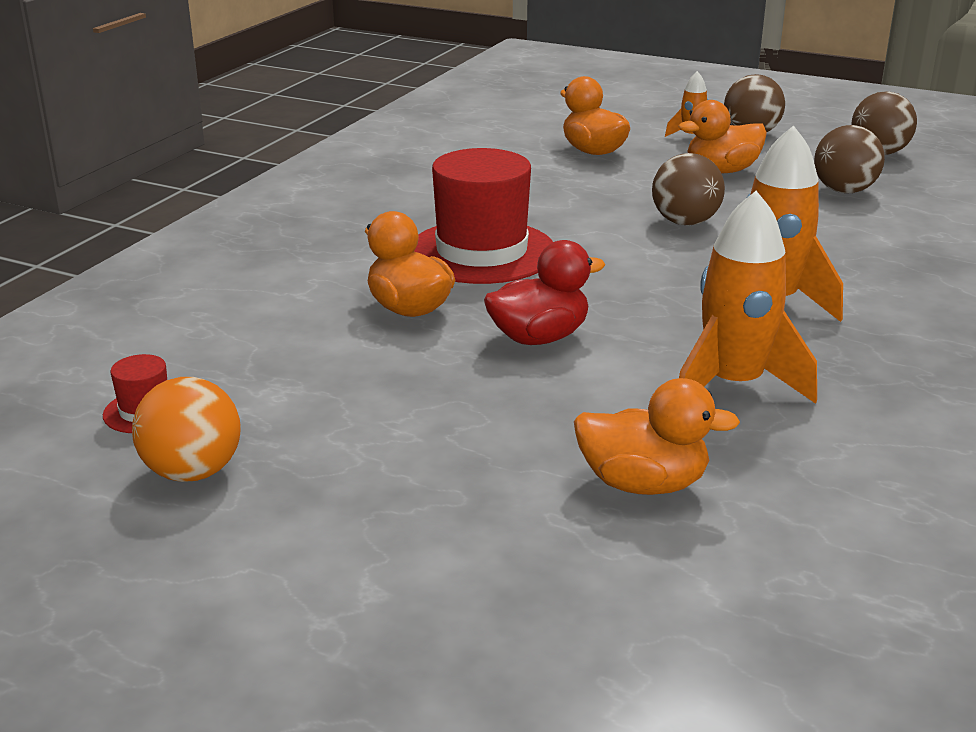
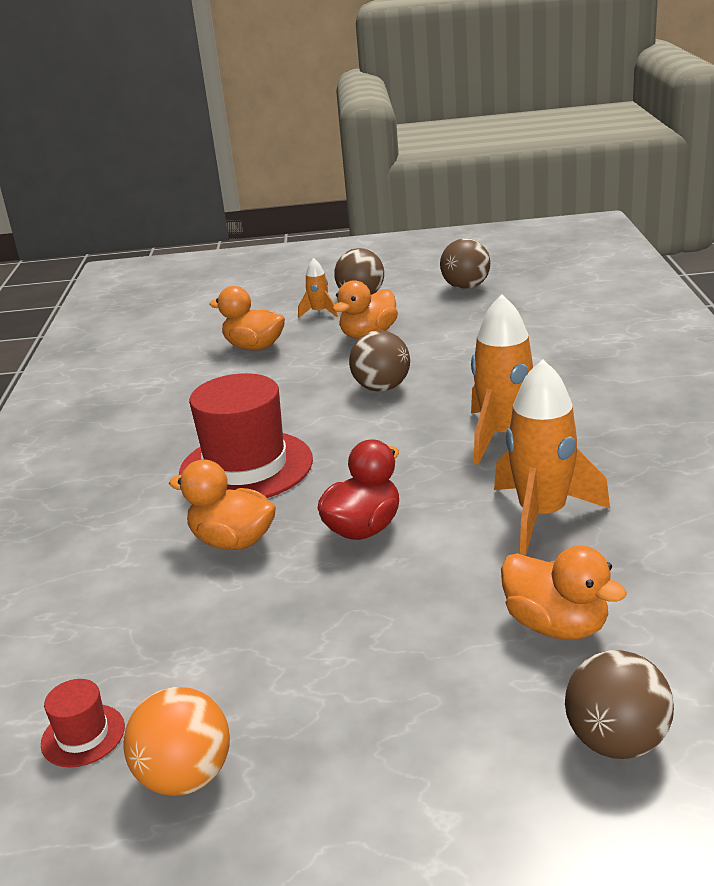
camera: 25 degrees left, 0 degrees up
orange duck [574,378,740,495] -> orange duck turned 60 degrees clockwise [501,546,627,640]
brown ball [814,125,885,193] -> brown ball moved to [565,650,674,759]

